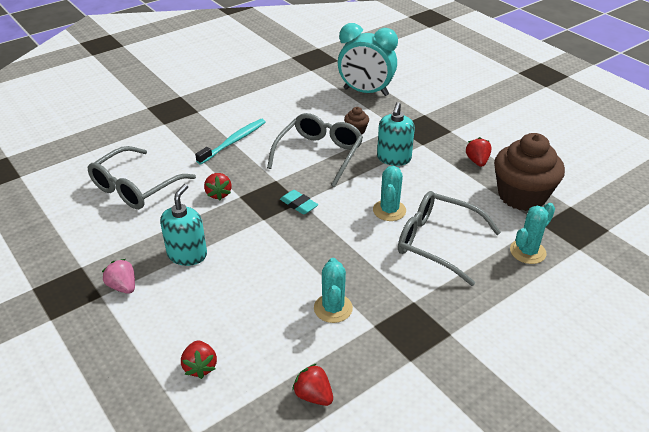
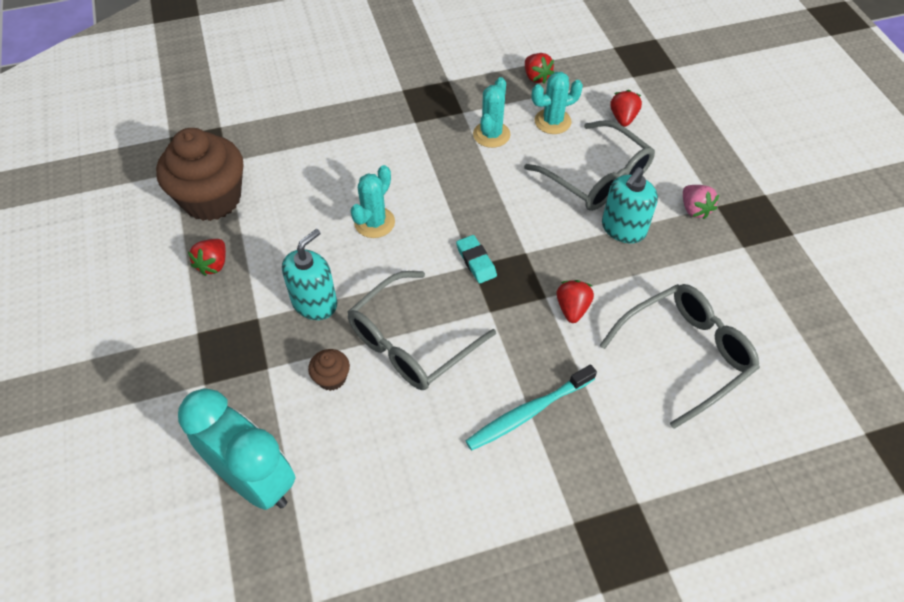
camera: 160 degrees left, 15 degrees up
grey glasses [398,191,501,286] -> grey glasses moved to [524,120,655,211]
turquoise cactus [510,203,555,264] -> turquoise cactus moved to [532,72,583,134]

